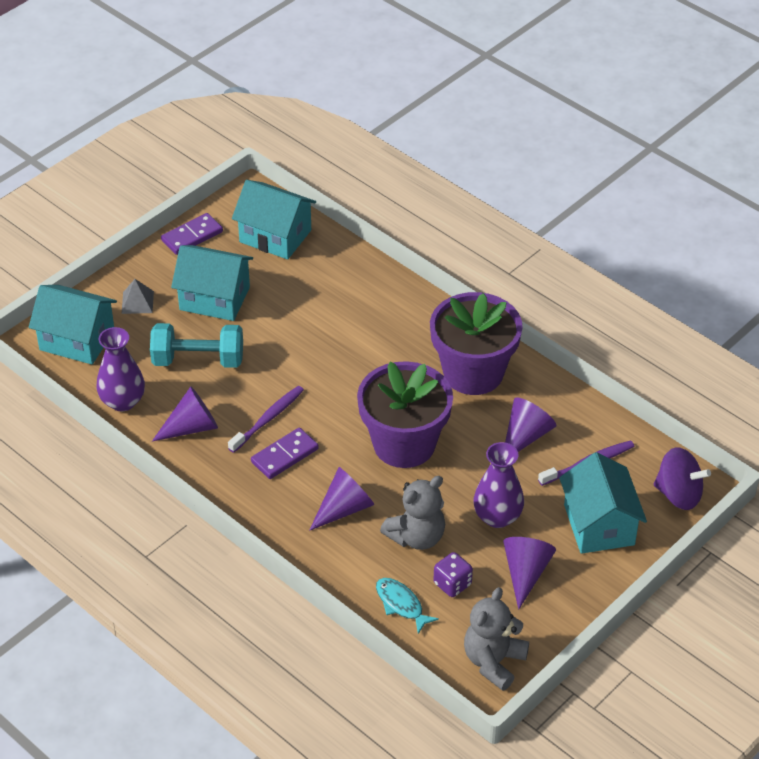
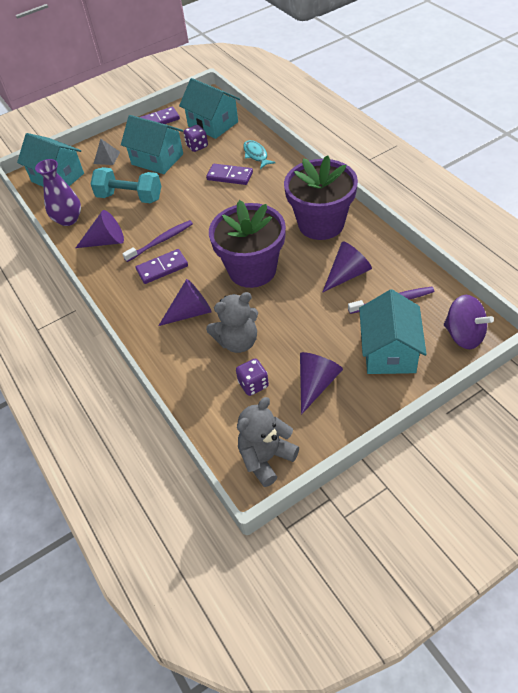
camera: 20 degrees right, 5 degrees up
turquoise fish [376,578,439,634] -> turquoise fish moved to [243,140,276,169]
purple vase [473,442,524,528] -> none
none -> purple dice [184,125,208,152]
none -> purple domino [206,164,253,185]

